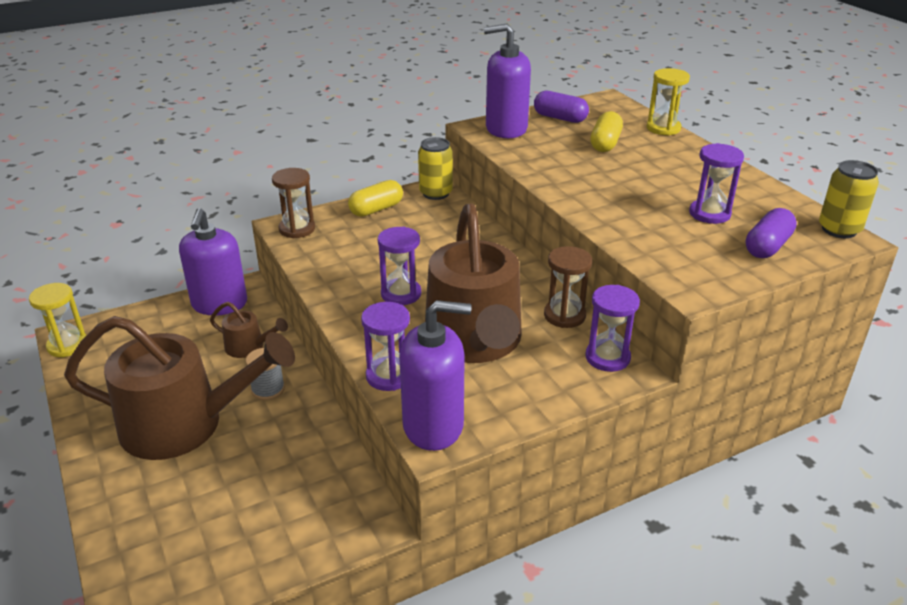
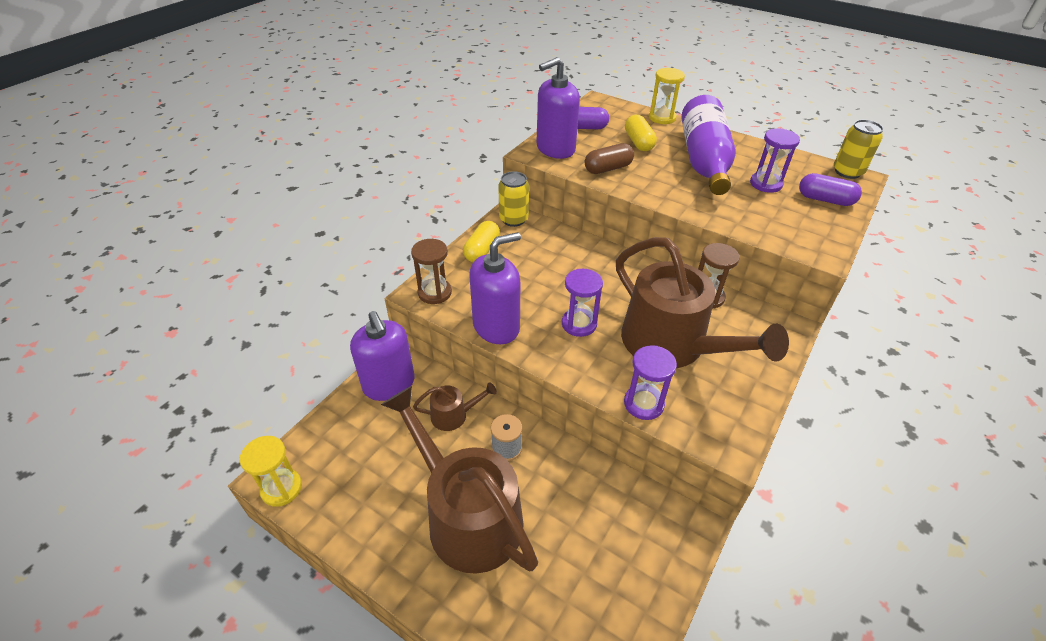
camera: 30 degrees left, 10 degrees up
brown watering can [64,316,295,460] -> brown watering can turned 105 degrees counterclockwise [381,386,538,574]
purple soap dispenser [399,300,472,451] -> purple soap dispenser moved to [469,232,521,344]
purple hourglass [586,285,640,372] -> none
purple capsule [746,208,797,258] -> purple capsule turned 75 degrees counterclockwise [799,173,862,206]
none -> brown capsule [585,143,634,174]
none -> purple bottle [682,95,736,195]

